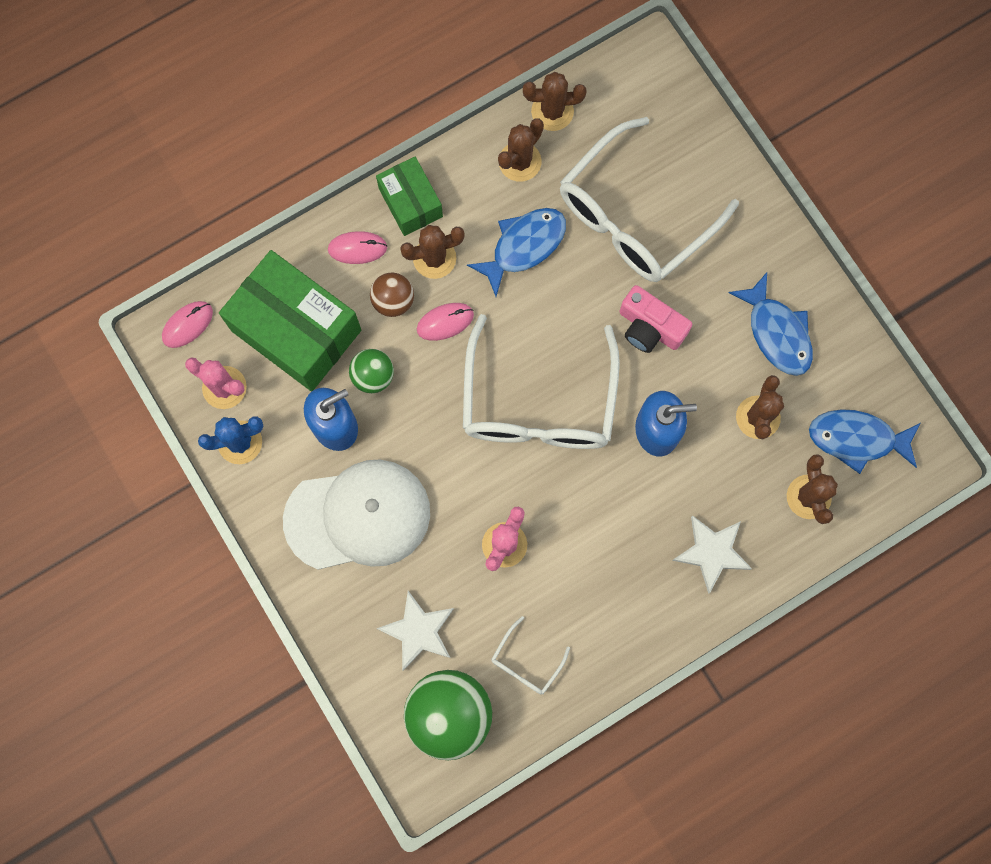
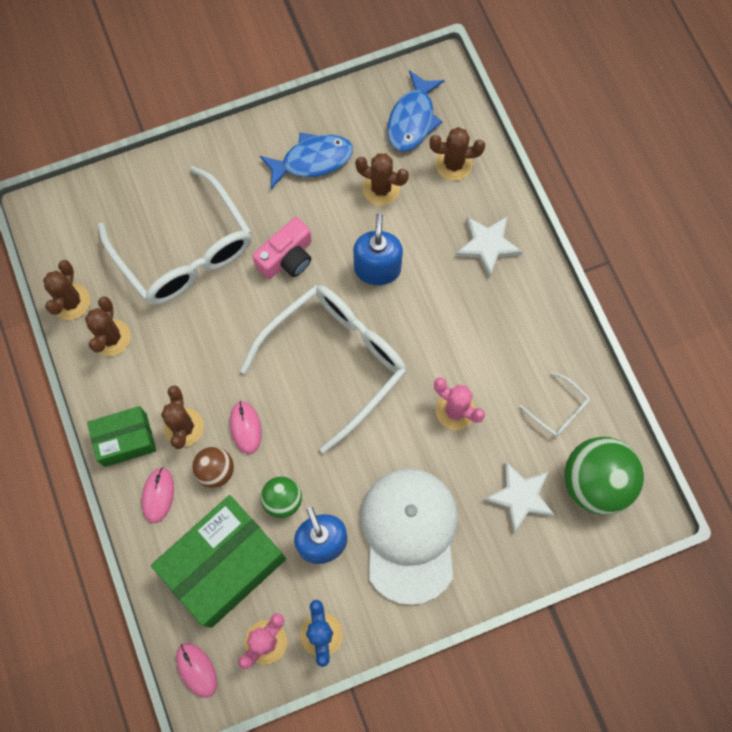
camera: 80 degrees left, 5 degrees down
white glasses [463,314,620,449] -> white glasses turned 60 degrees counterclockwise [240,285,406,453]
blue fish [467,208,566,297] -> none
brown cactus [498,118,544,182] -> brown cactus turned 45 degrees clockwise [85,297,130,356]

